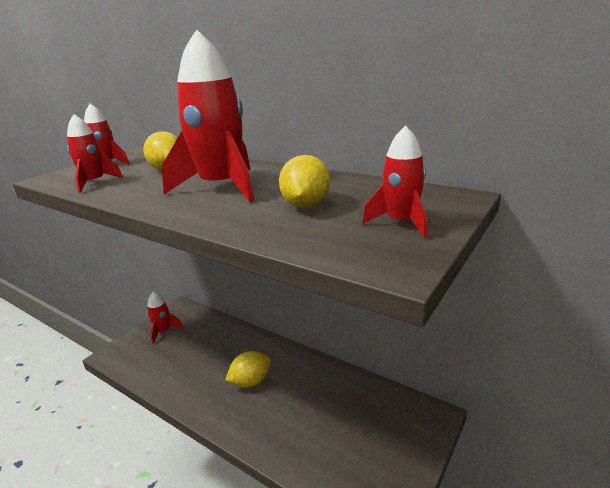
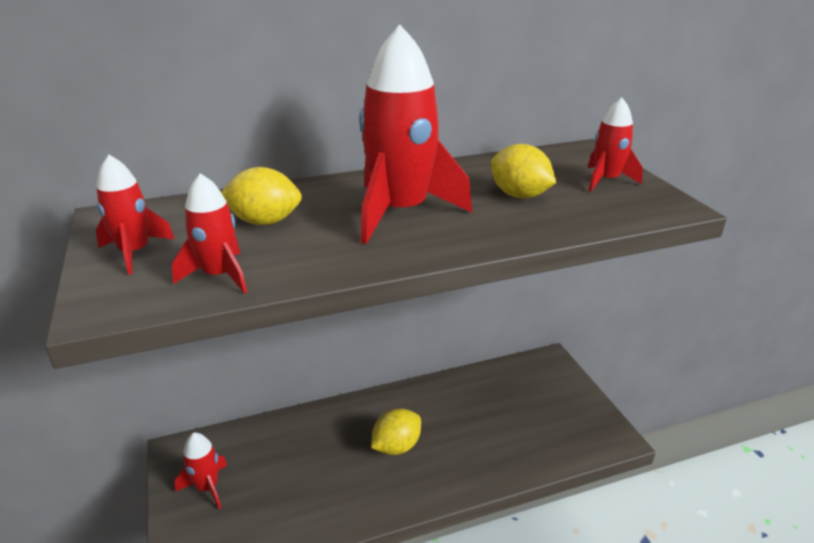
camera: 55 degrees left, 5 degrees up
yellow lemon [225,351,271,388] -> yellow lemon turned 45 degrees clockwise [371,408,421,455]

